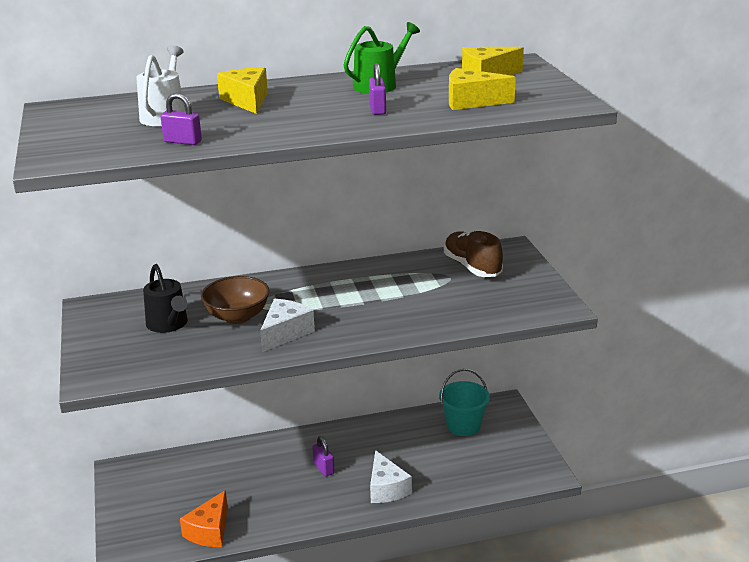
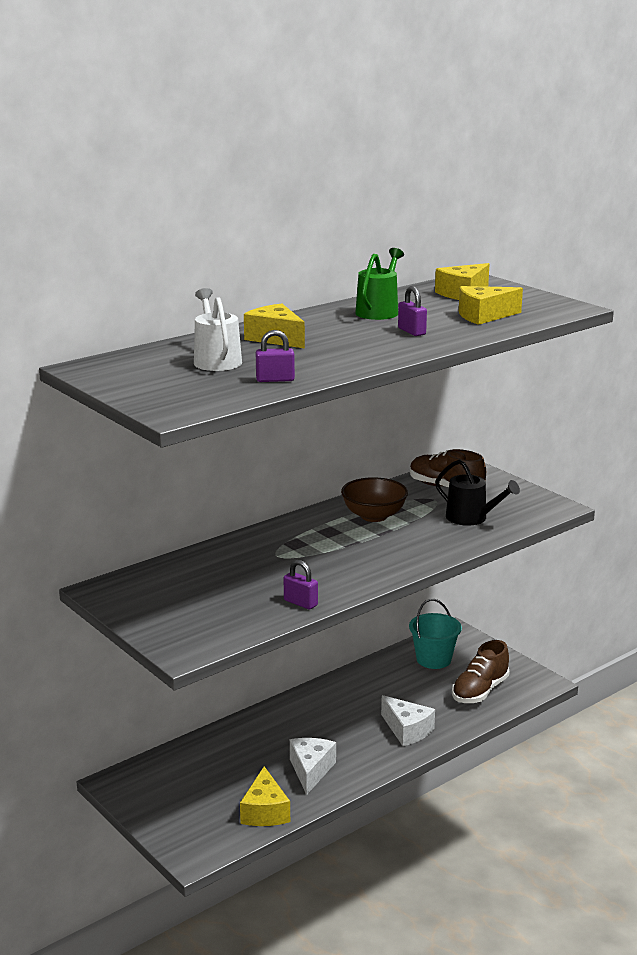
camera: 25 degrees left, 5 degrees down
black watering can [143,264,188,333] -> black watering can moved to [435,459,520,526]
orange cheese [180,490,228,547] -> yellow cheese [240,766,290,826]
brown bowl [201,276,269,324] -> brown bowl moved to [341,477,408,522]
white cheese [260,299,315,352] -> white cheese moved to [290,738,336,795]
purple padlock [312,436,335,477] -> purple padlock moved to [284,560,318,609]
none -> brown shoe [452,640,510,703]

